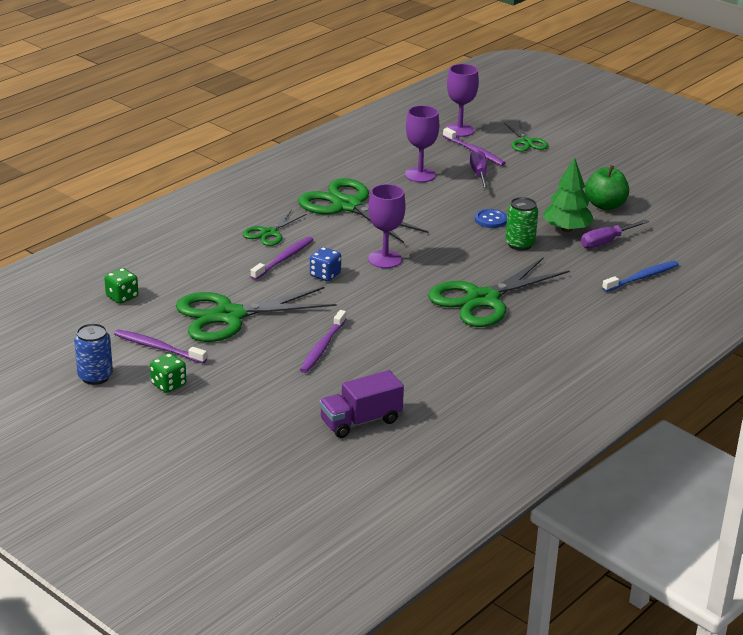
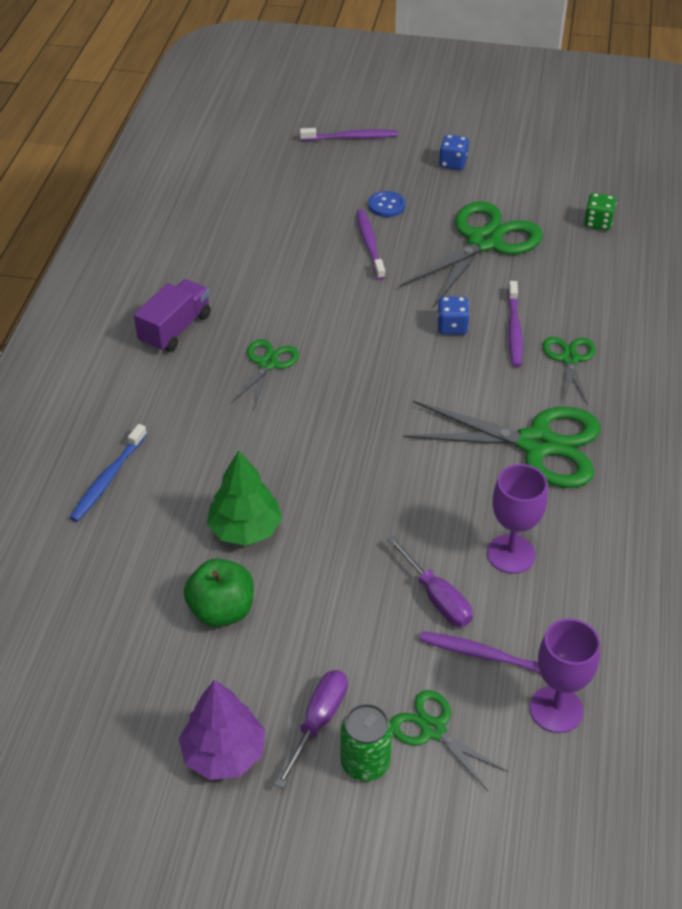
camera: 150 degrees right, 15 degrees up
blue can [74,323,113,385] -> none
purple toothbrush [114,330,207,363] -> purple toothbrush moved to [300,128,398,141]
green dice [150,353,186,393] -> blue dice [439,134,469,170]
purple truck [319,370,404,438] -> purple truck moved to [134,279,211,352]
purple goblet [368,184,406,268] -> none
green scissors [428,258,570,327] -> green scissors [232,339,299,410], size x0.52
blue button [475,209,507,228] -> blue button moved to [368,191,406,217]
green can [505,197,538,250] -> green can moved to [341,704,392,782]
purple screwdriver [581,219,649,248] -> purple screwdriver moved to [275,670,348,788]
none -> purple tree [179,680,265,780]

